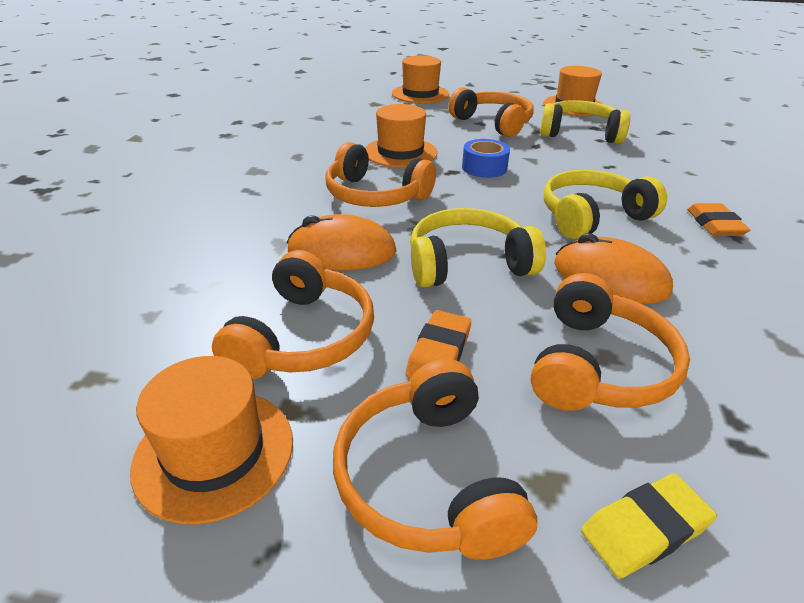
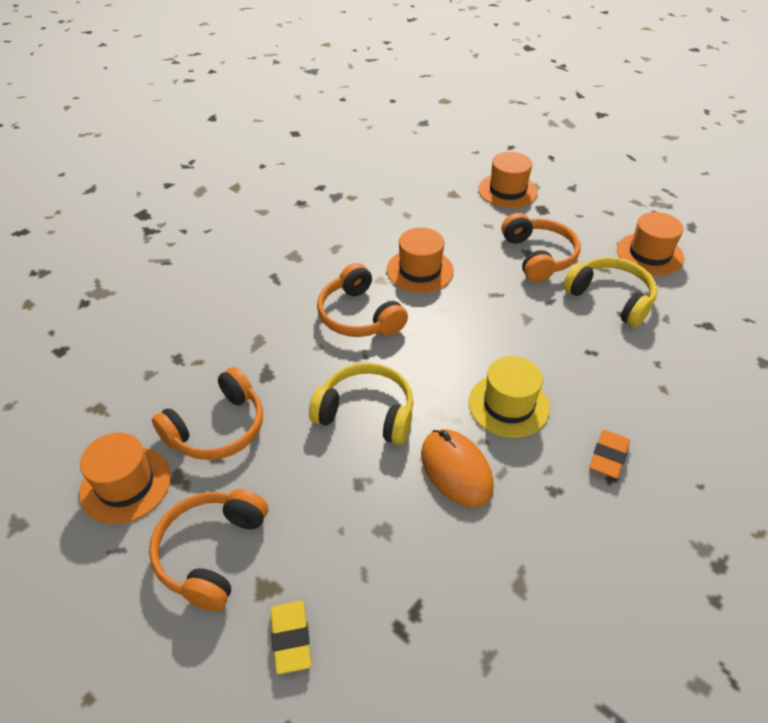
camera: 30 degrees right, 10 degrees up
orange mouse [287,214,397,270] -> none
orange eraser [406,310,471,379] -> none
blue tape [462,139,510,178] -> none
orange headphones [531,273,690,411] -> none
yellow headphones [544,170,667,239] -> yellow hat [469,356,550,438]
yellow eraser [581,474,717,578] -> yellow eraser turned 75 degrees clockwise [270,601,311,674]

